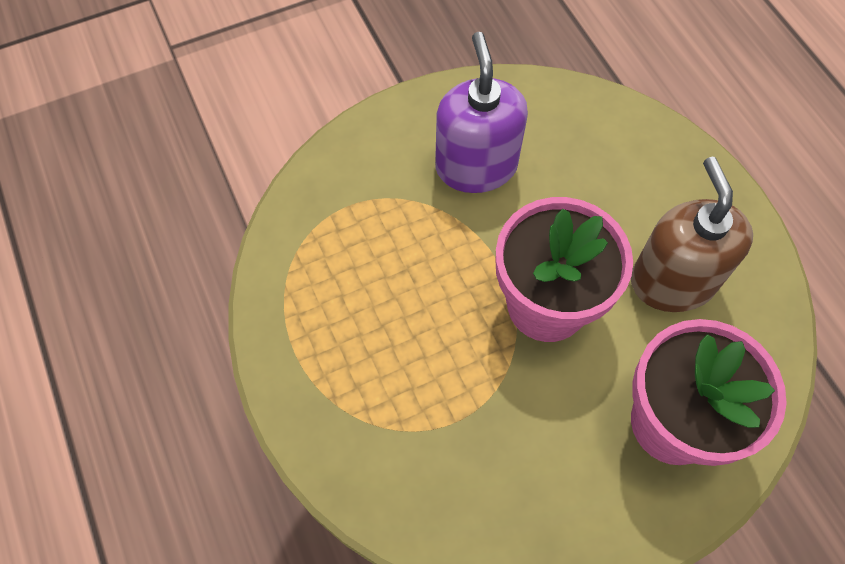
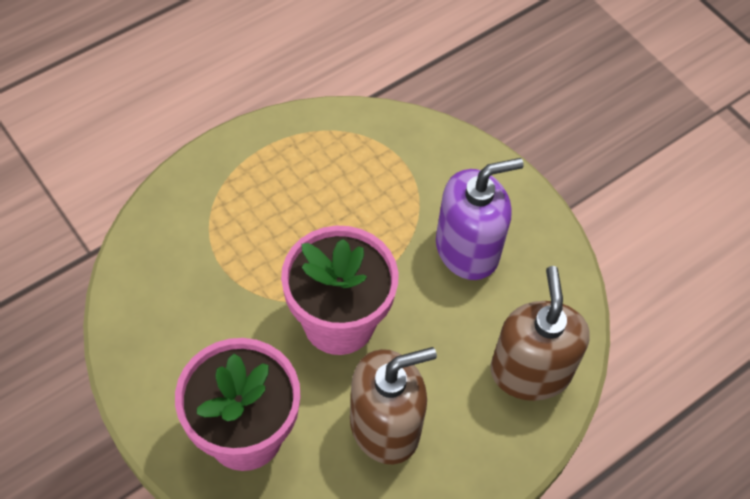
camera: 75 degrees right, 5 degrees down
none -> brown soap dispenser [490,266,590,401]

